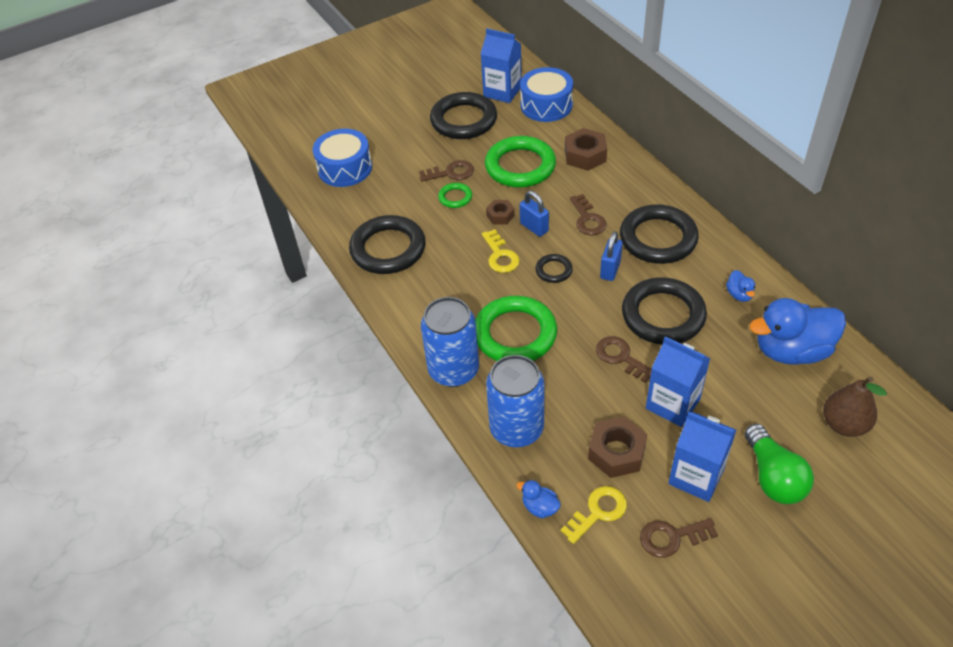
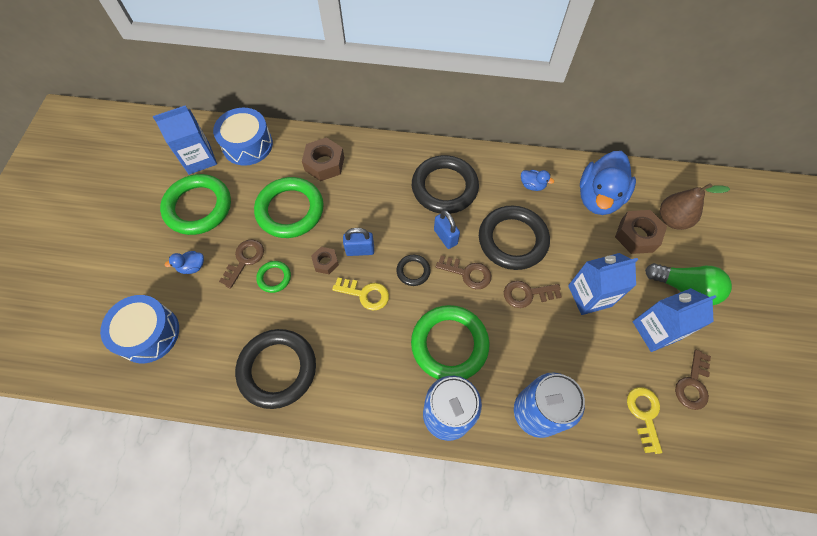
camera: 55 degrees left, 15 degrees up
black ring [430,92,497,139] -> green ring [160,174,231,235]
blue duck [516,480,561,518] -> blue duck moved to [165,251,204,274]
brown key [570,194,607,235] -> brown key moved to [436,255,491,289]
brown nut [588,416,647,478] -> brown nut moved to [615,210,667,254]

